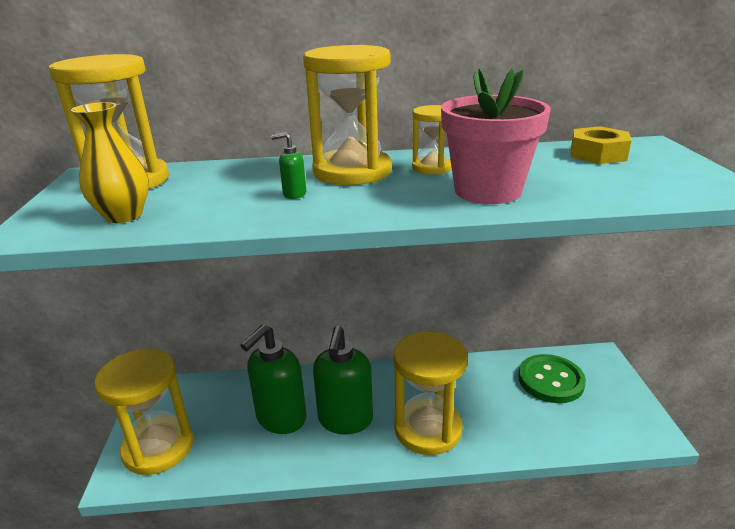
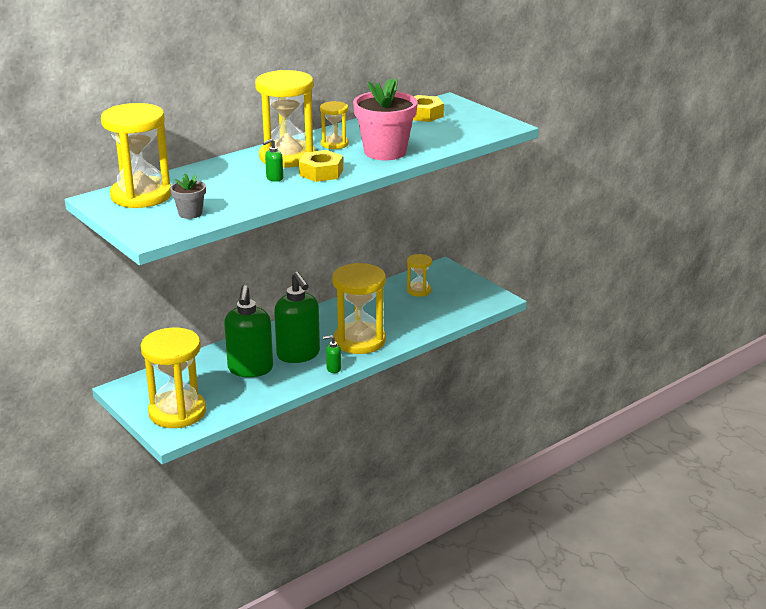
camera: 35 degrees left, 0 degrees up
yellow vase [71,102,149,223] -> grey flower pot [170,174,206,219]
green button [518,354,586,403] -> yellow hourglass [407,254,432,297]
none -> yellow nut [299,150,343,182]
none -> green soap dispenser [323,335,341,373]

